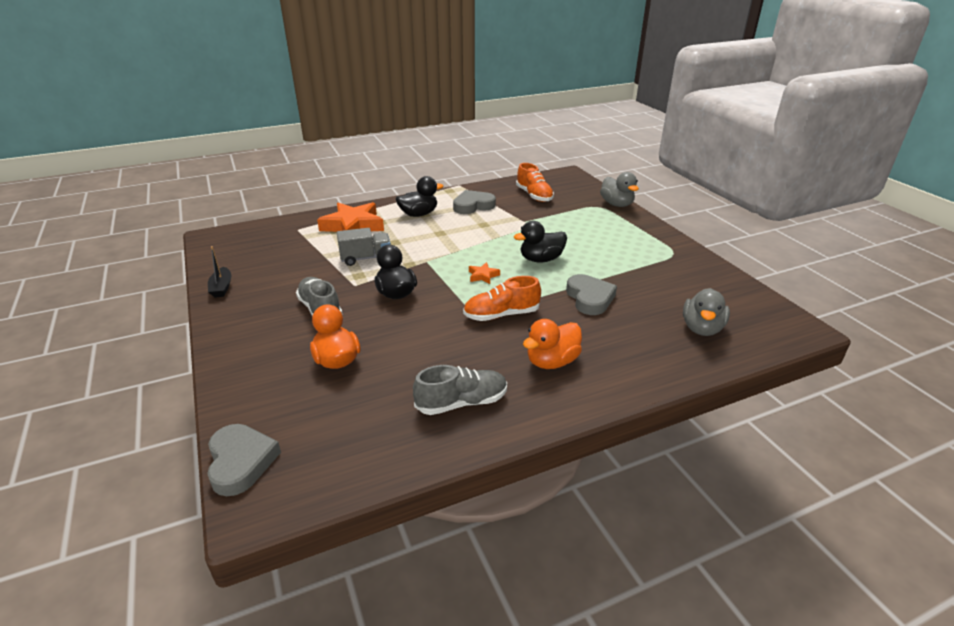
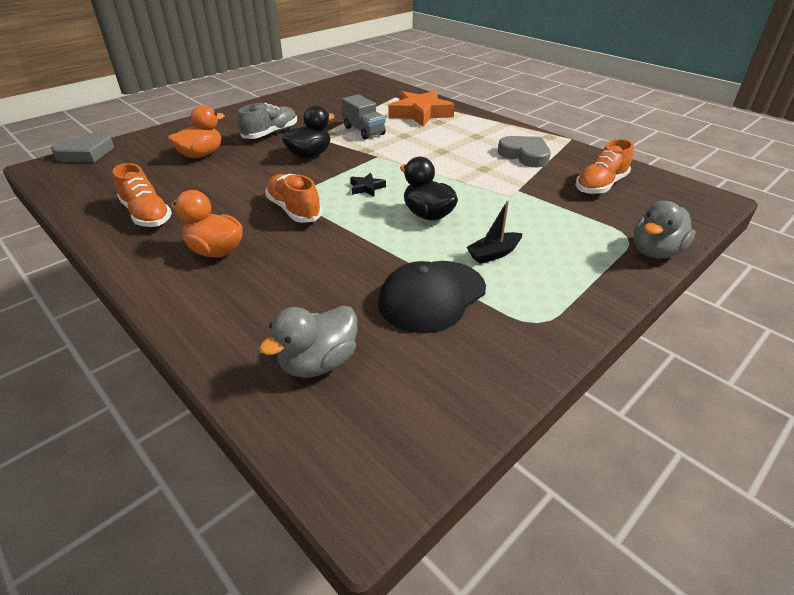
camera: 70 degrees right, 5 degrees up
black boat [208,246,231,298] -> black boat moved to [467,200,522,264]
black duck [396,176,444,217] -> none
grey shoe [413,365,507,415] -> orange shoe [113,163,172,227]
orange star [469,262,500,284] -> black star [350,173,386,197]
grey heart [566,274,617,315] -> none
grey duck [683,288,730,336] -> grey duck turned 45 degrees counterclockwise [259,306,357,378]
none -> black cap [378,261,486,333]

